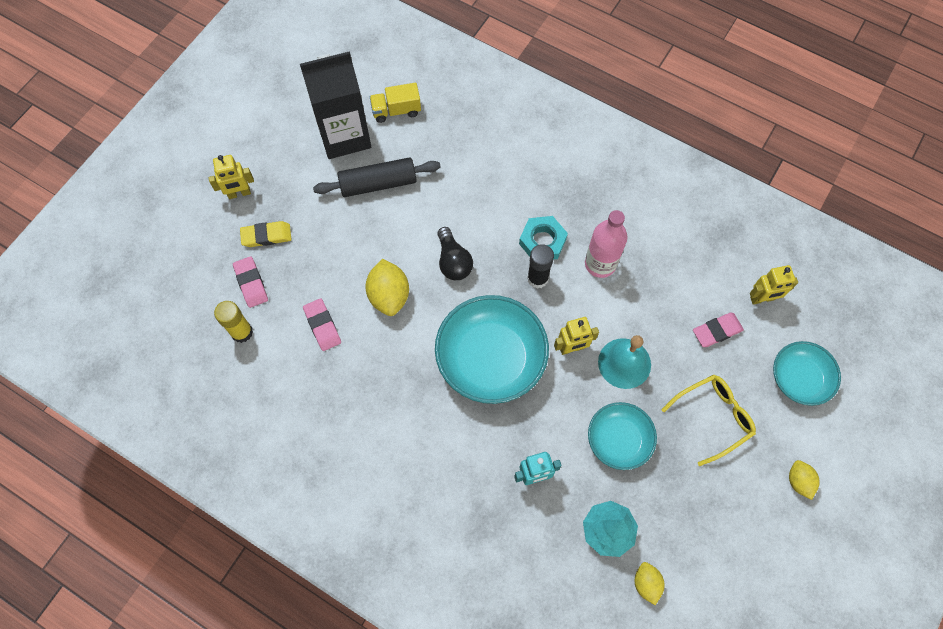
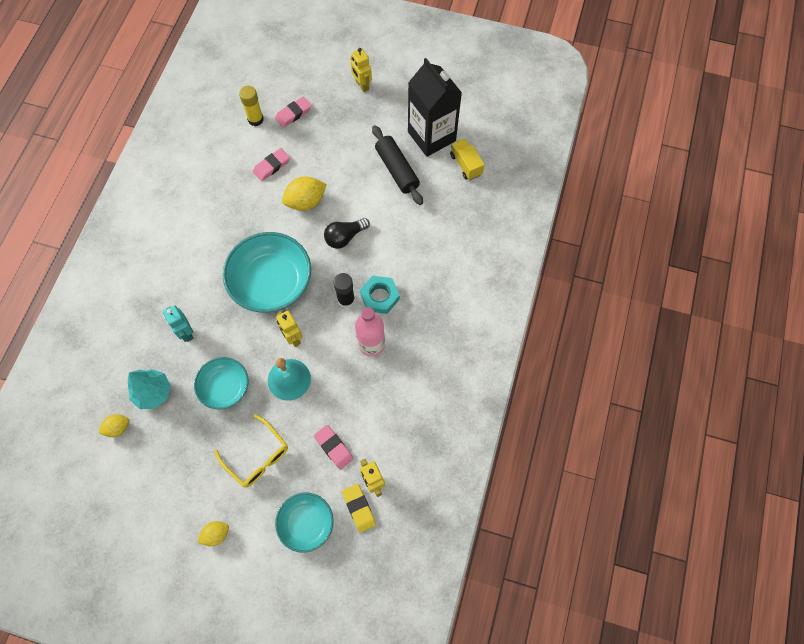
camera: 75 degrees right, 0 degrees up
yellow eraser [240,221,292,247] -> yellow eraser moved to [342,484,376,533]

